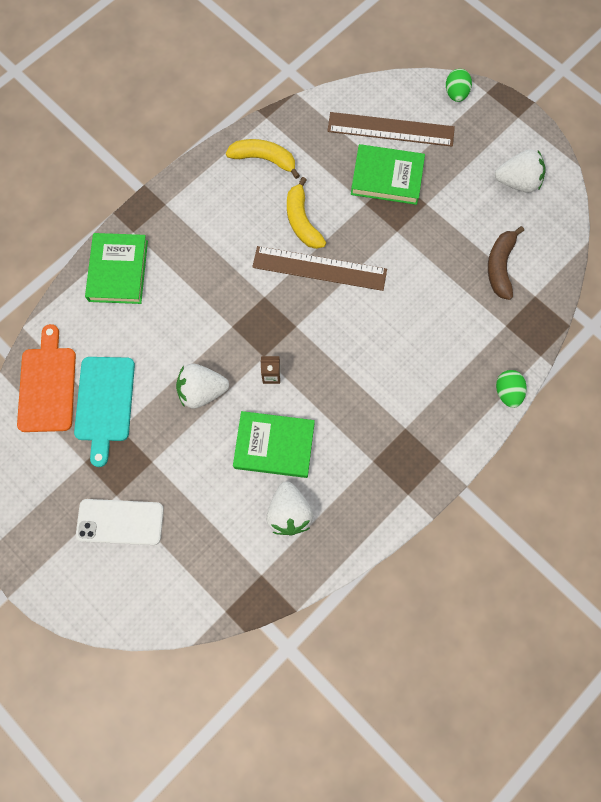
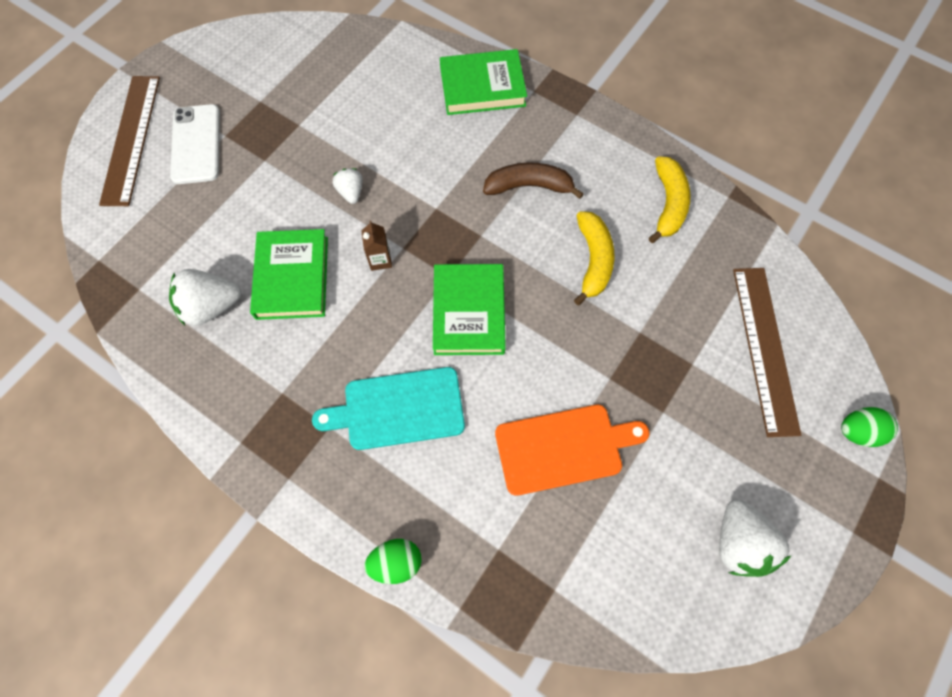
camera: 80 degrees right, 5 degrees down
orange cutting board [17,324,76,432] -> orange cutting board moved to [495,404,649,496]
turquoise cutting board [74,357,135,467] -> turquoise cutting board moved to [312,367,465,450]
white strawberry [176,364,229,409] -> white strawberry [333,168,363,204], size x0.58
brown ruler [252,246,387,291] -> brown ruler moved to [99,76,160,206]
yellow banana [287,177,326,249] -> yellow banana turned 120 degrees clockwise [574,211,614,305]
green book [351,144,425,205] -> green book moved to [433,264,506,355]
brown banana [488,226,524,300] -> brown banana moved to [483,162,584,199]

